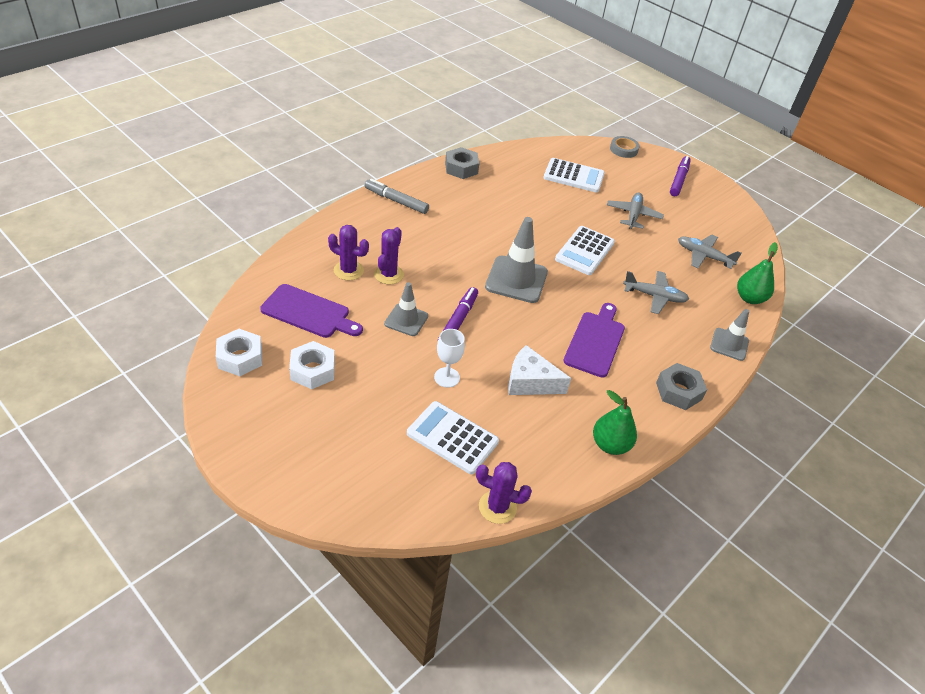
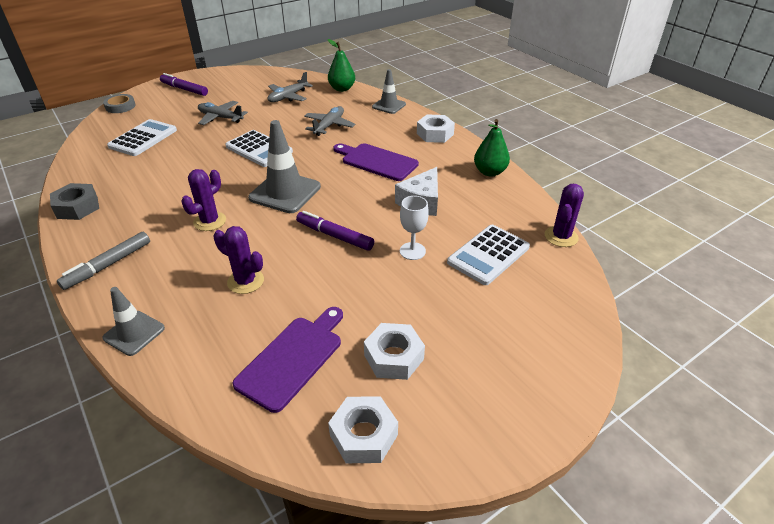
camera: 75 degrees left, 5 degrees down
purple cactus [328,225,369,280] -> purple cactus moved to [181,169,226,231]
grey traffic cone [384,282,428,336] -> grey traffic cone moved to [102,287,165,356]
grey nut [656,363,707,410] -> white nut [417,114,455,143]

